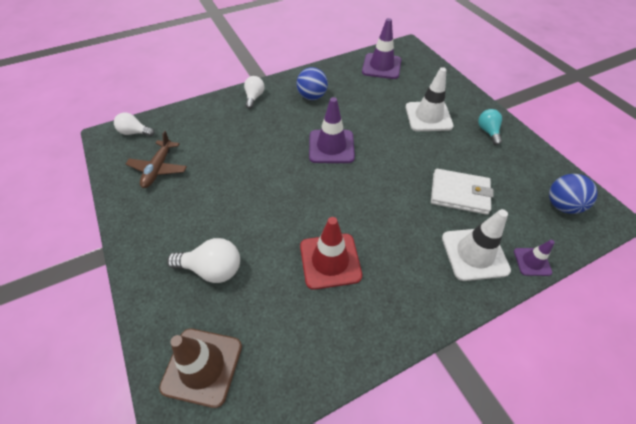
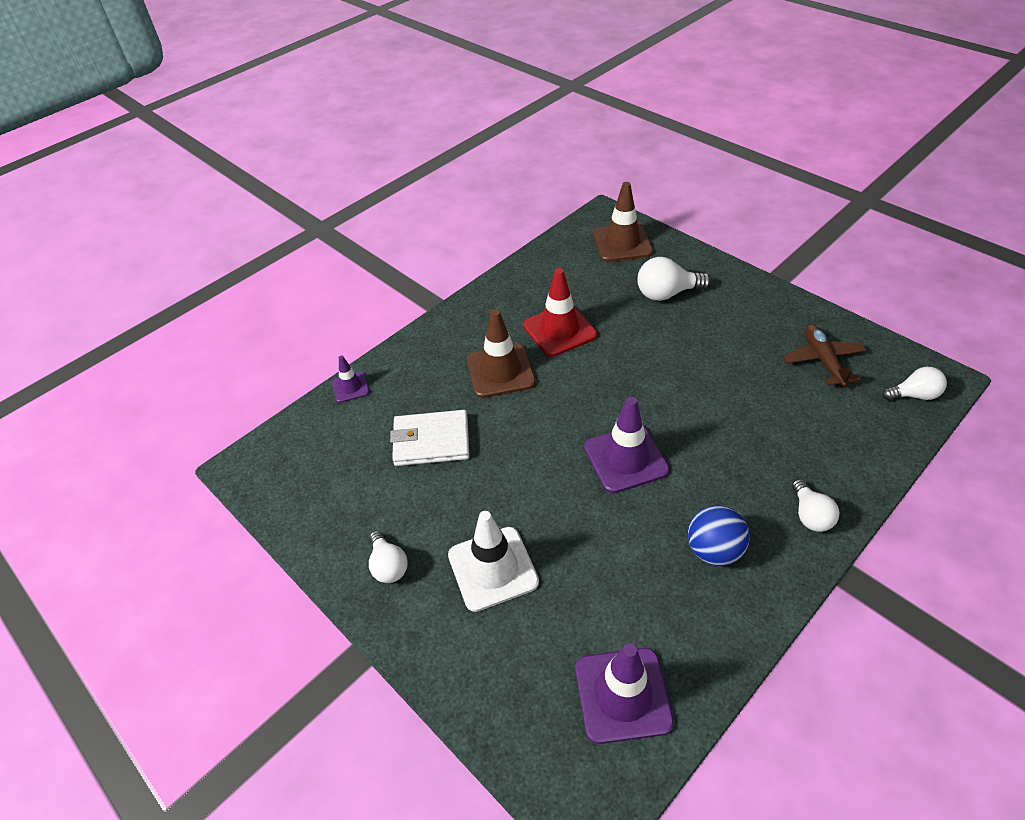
camera: 165 degrees right, 5 degrees down
white traffic cone [442,209,511,281] -> none
turquoise light bulb [478,109,502,145] -> white light bulb [369,530,408,583]
blue ball [549,174,598,214] -> none
none -> brown traffic cone [467,309,536,398]

